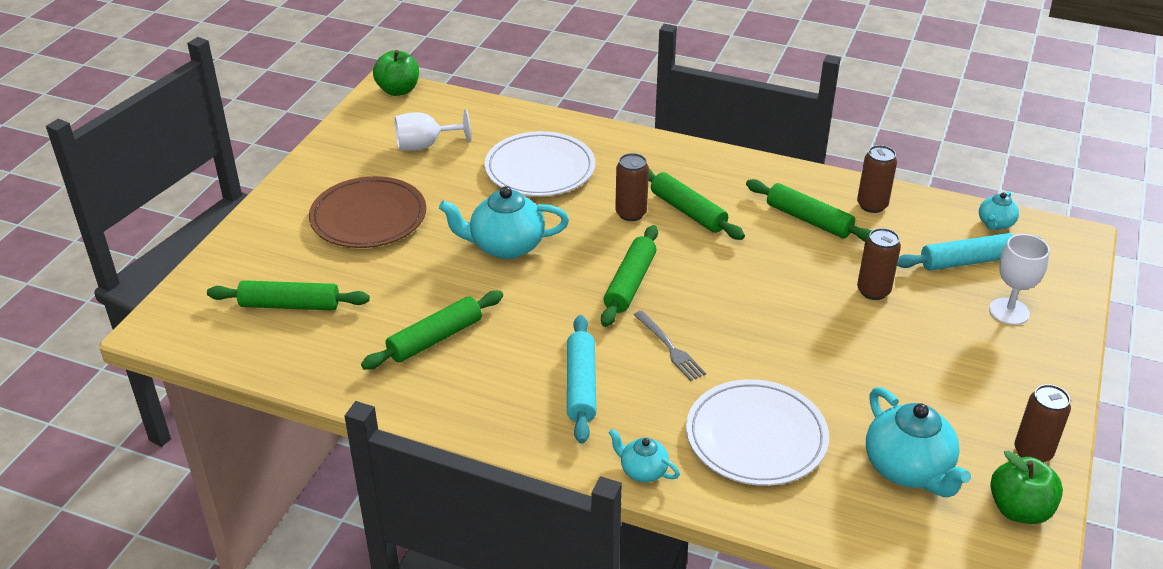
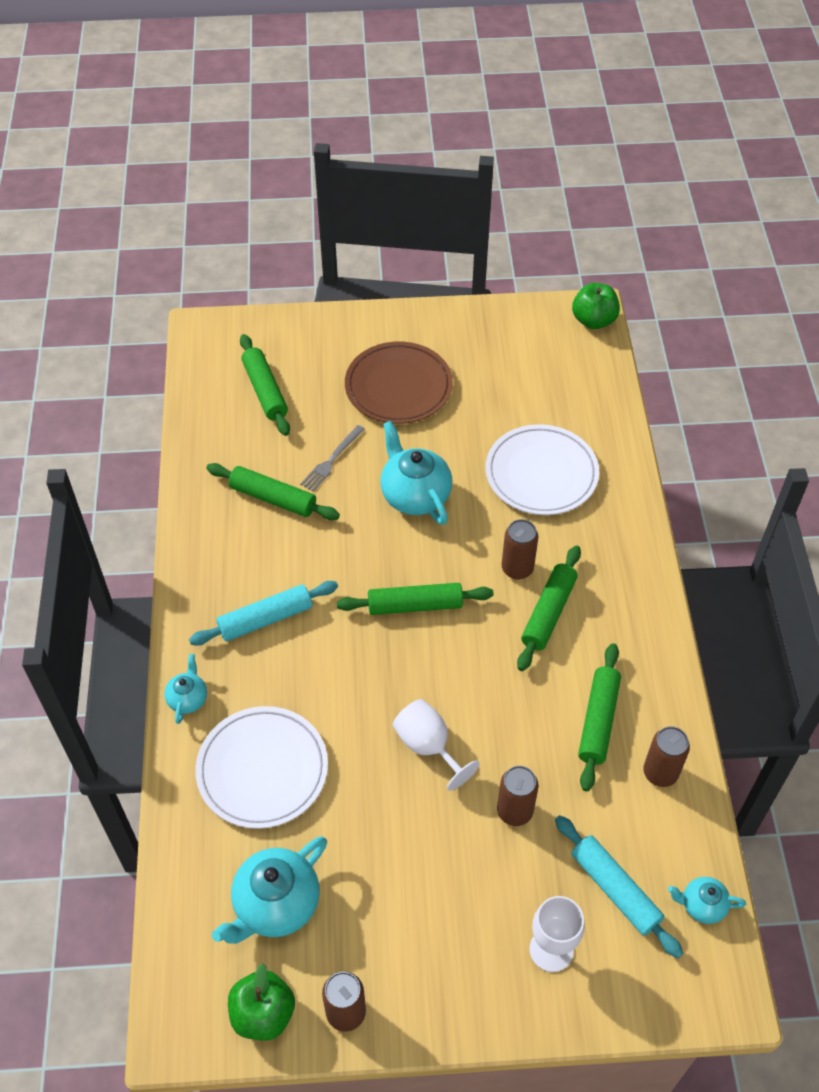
camera: 65 degrees right, 15 degrees up
white goblet [395,109,471,151] -> white goblet moved to [393,699,480,791]
grey fork [634,310,706,381] -> grey fork moved to [300,425,365,492]

